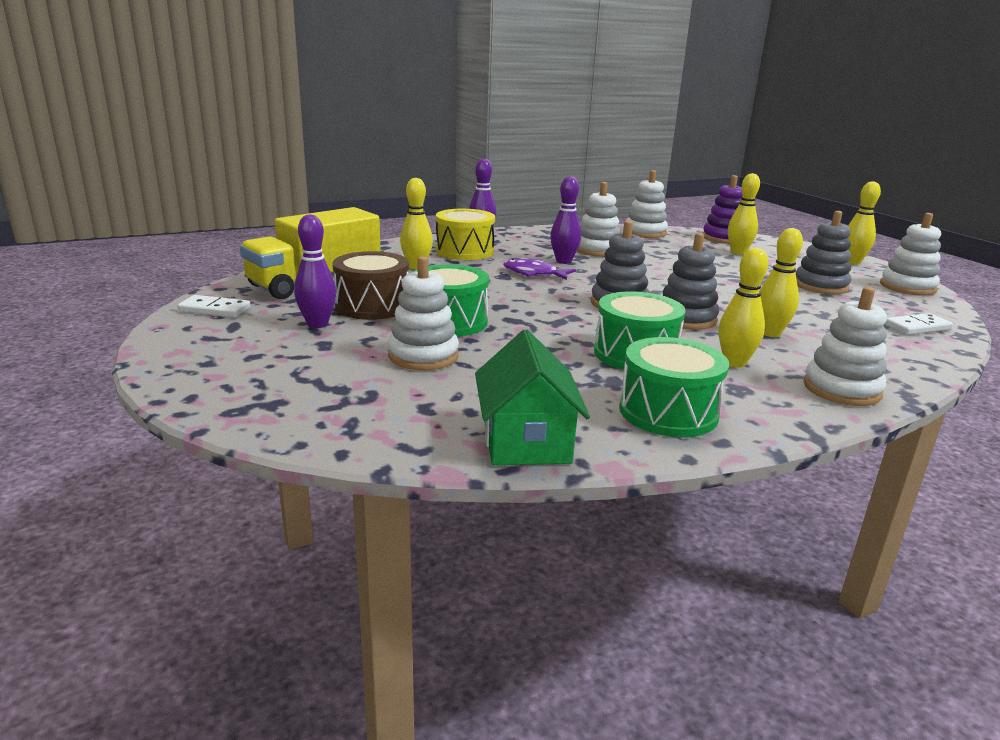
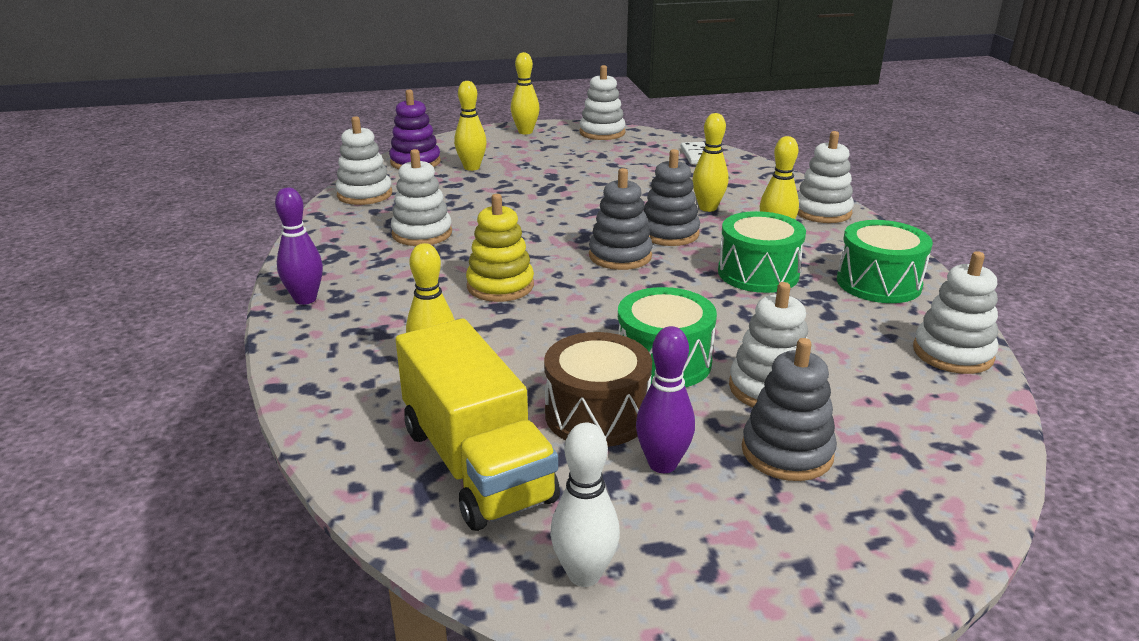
camera: 75 degrees left, 5 degrees up
white domino [178,295,250,317] -> white bowling pin [550,423,620,587]
yellow drum [436,209,495,260] -> none
green house [475,329,590,466] -> white stacking toy [913,251,998,374]
purple fish [503,258,576,280] -> yellow stacking toy [466,194,534,302]
purple bowling pin [550,176,581,264] -> none
grey stacking toy [796,211,851,294] -> grey stacking toy moved to [742,338,837,481]

